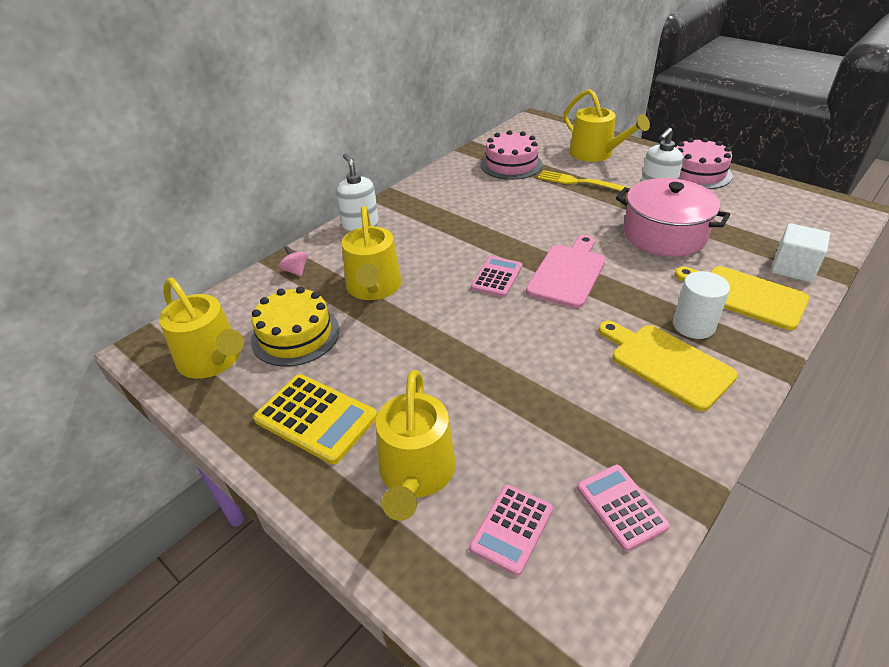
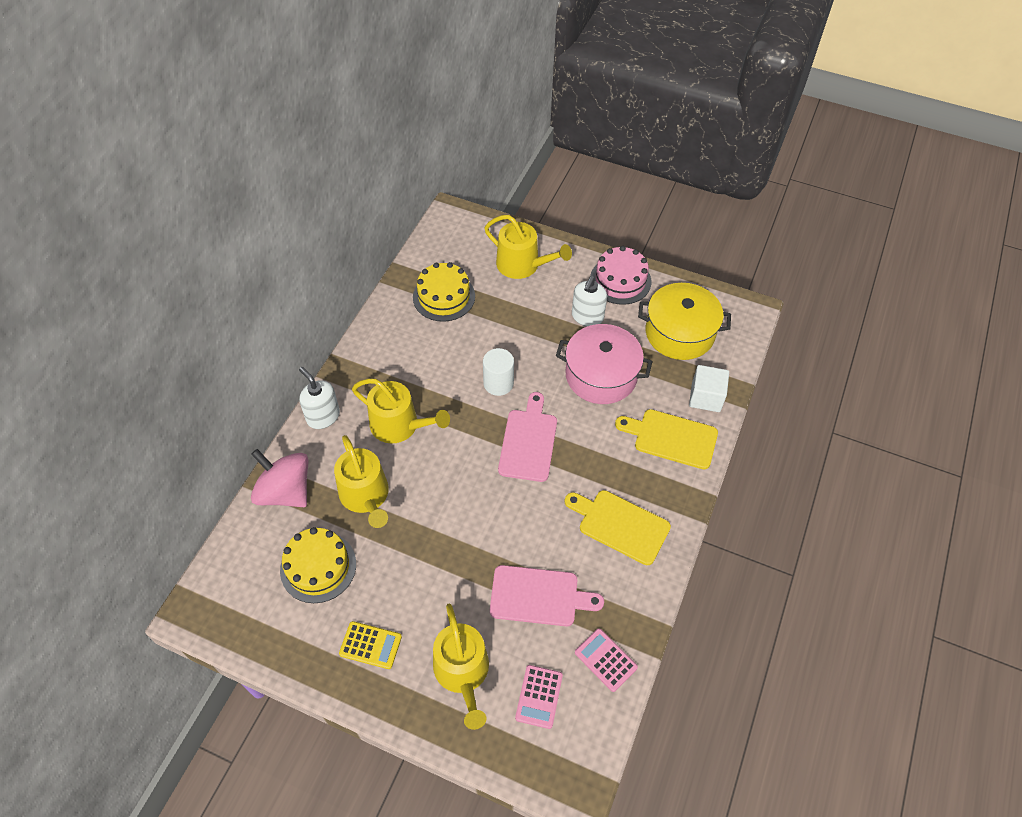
camera: 20 degrees left, 15 degrees up
yellow watering can [159,278,244,379] -> yellow watering can moved to [352,378,450,443]
yellow calculator [253,374,377,465] -> yellow calculator [339,621,402,669], size x0.66
pink spinning top [279,246,308,277] -> pink spinning top [251,449,308,507], size x2.39
pink calculator [471,256,522,297] -> none
pink cake [480,130,543,180] -> yellow cake [413,262,475,322]
yellow fork [538,170,630,193] -> none
white cylinder [673,271,730,339] -> white cylinder moved to [483,348,514,396]
none -> pink cutting board [490,565,604,626]
none -> yellow pot [638,283,731,360]

